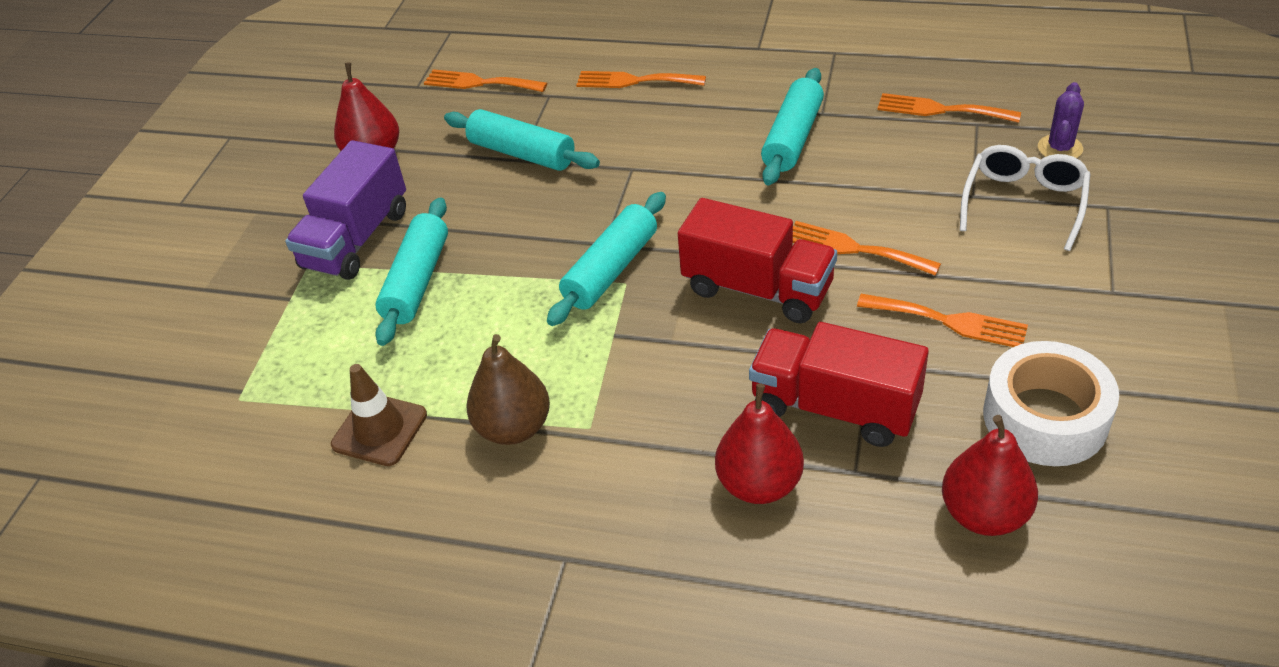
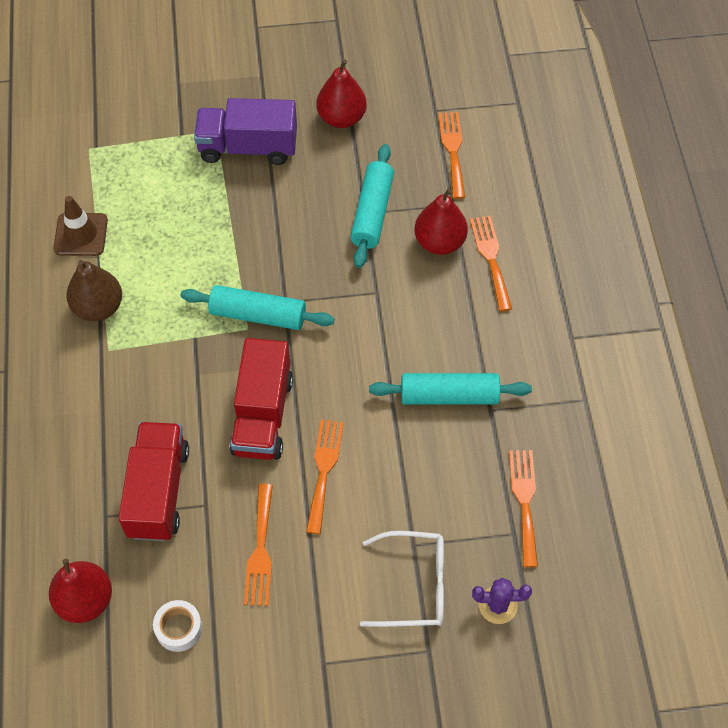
camera: 65 degrees right, 15 degrees up
turquoise rolling pin [375,197,448,346] -> none
red pear [715,384,804,504] -> red pear moved to [414,188,468,255]
white tape [983,341,1119,466] -> white tape [153,600,203,652], size x0.54

